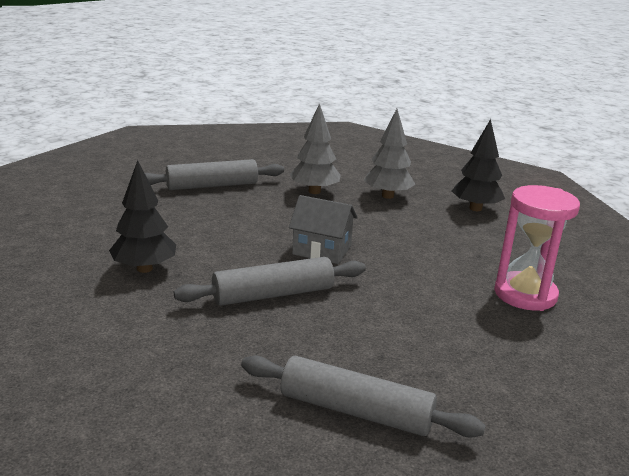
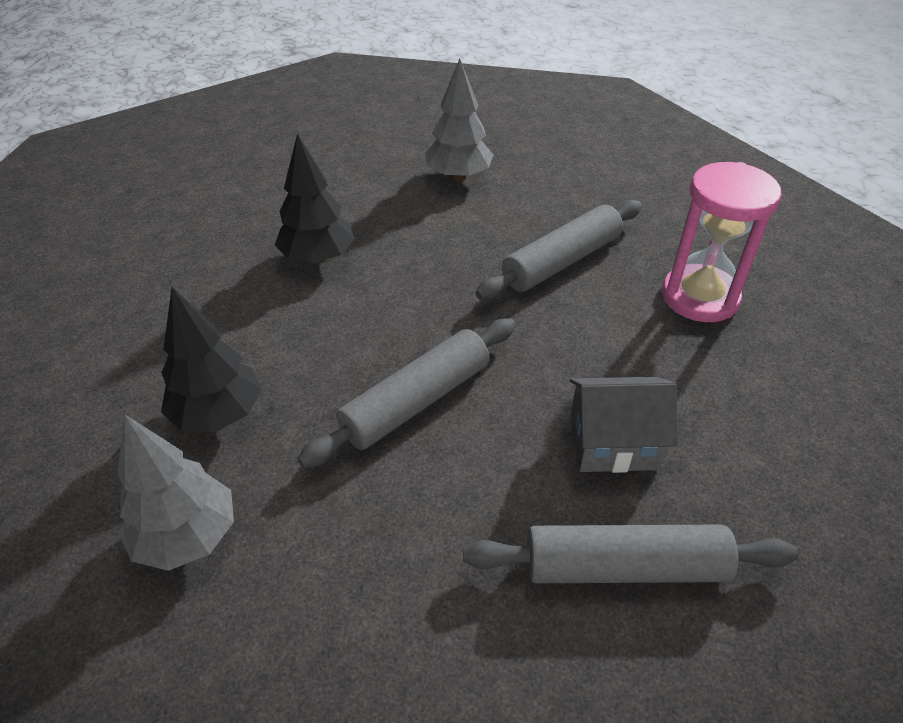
camera: 20 degrees left, 20 degrees up
grey rolling pin [145,159,284,190] -> grey rolling pin moved to [475,200,642,300]
grey house [289,195,358,264] -> grey house moved to [570,377,678,473]
grey tree [290,103,341,194] -> grey tree moved to [118,415,234,571]
black tree [452,119,505,211] -> black tree moved to [275,133,354,264]

